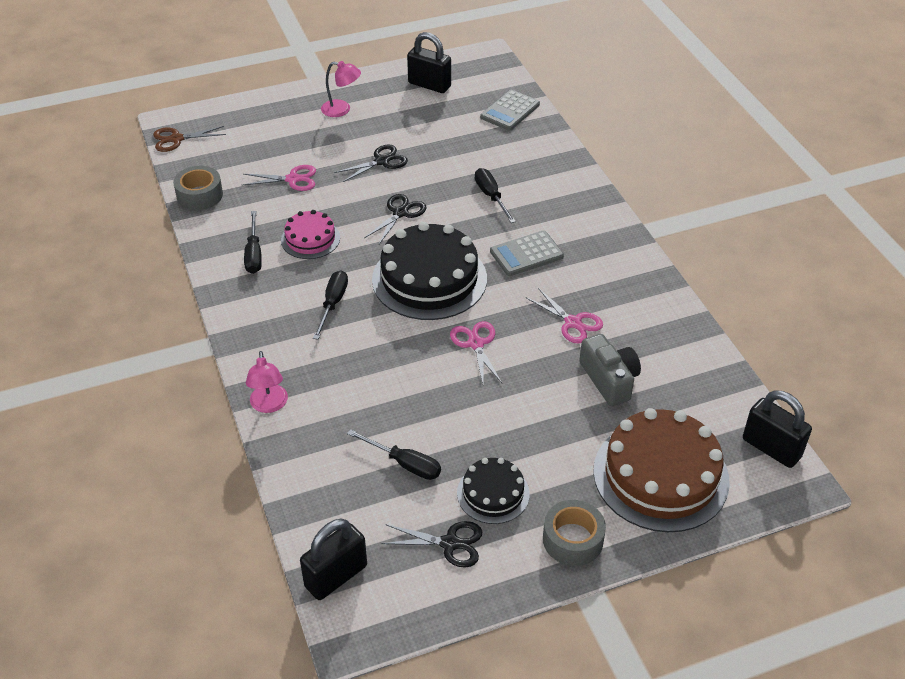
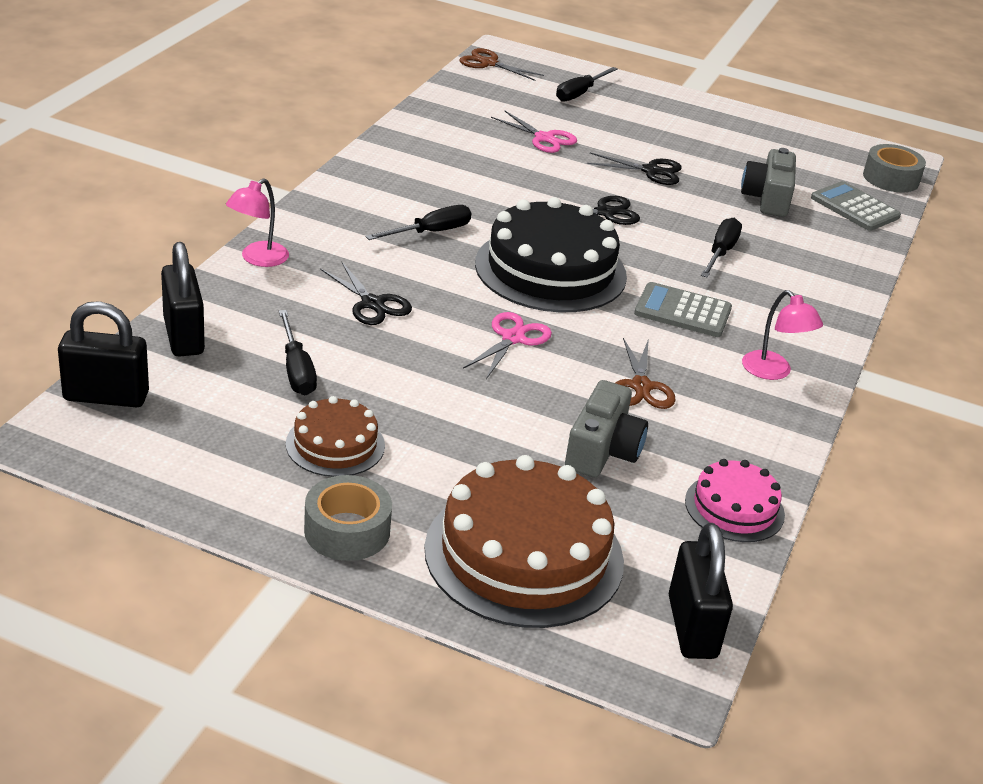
camera: 40 degrees right, 10 degrees down
grey tape [173,166,223,210] -> grey tape moved to [863,144,926,193]
black screwdriver [244,211,262,274] -> black screwdriver moved to [556,67,618,102]
pink cake [281,210,340,259] -> pink cake moved to [685,459,785,542]
pink lamp [321,61,361,117] -> pink lamp moved to [742,290,823,380]
black scissors [381,521,483,568] -> black scissors moved to [321,261,412,325]
black padlock [407,32,451,93] -> black padlock moved to [161,242,205,357]
black cake [457,458,530,524] -> brown cake [286,396,385,477]
grey calculator [480,90,540,131] -> grey calculator turned 60 degrees clockwise [811,181,901,231]
pink scissors [525,288,603,344] -> brown scissors [616,338,676,409]
none -> grey camera [741,148,796,217]

